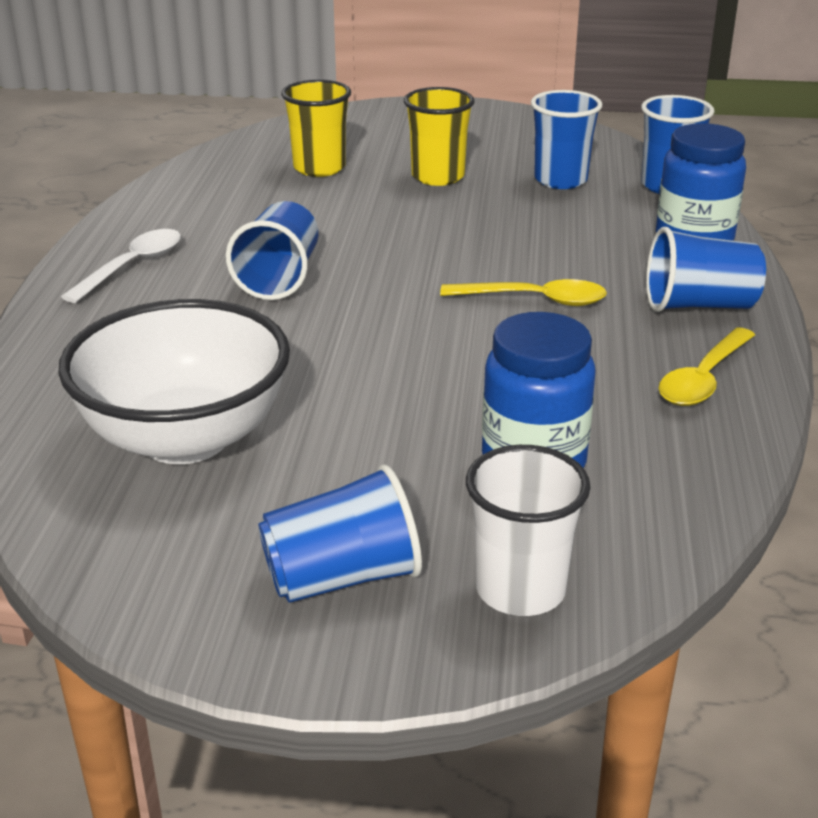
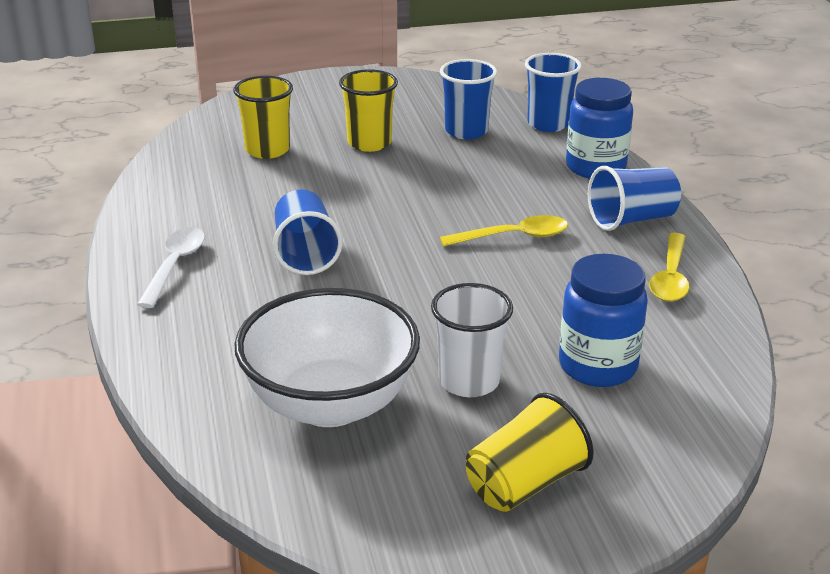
camera: 20 degrees left, 0 degrees up
blue cup [258,464,422,603] -> yellow cup [466,393,593,512]
white cup [466,445,591,616] -> white cup moved to [431,283,513,397]

